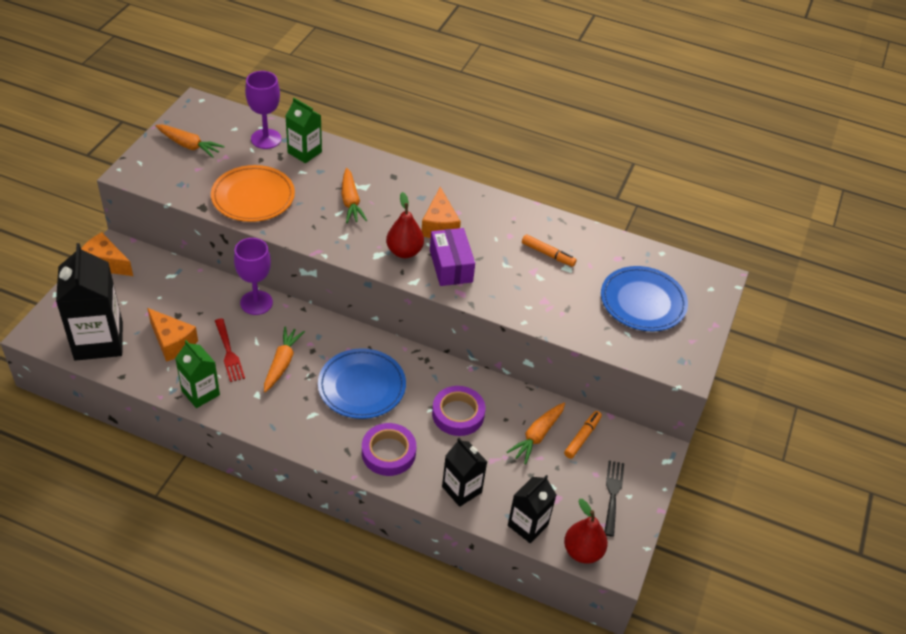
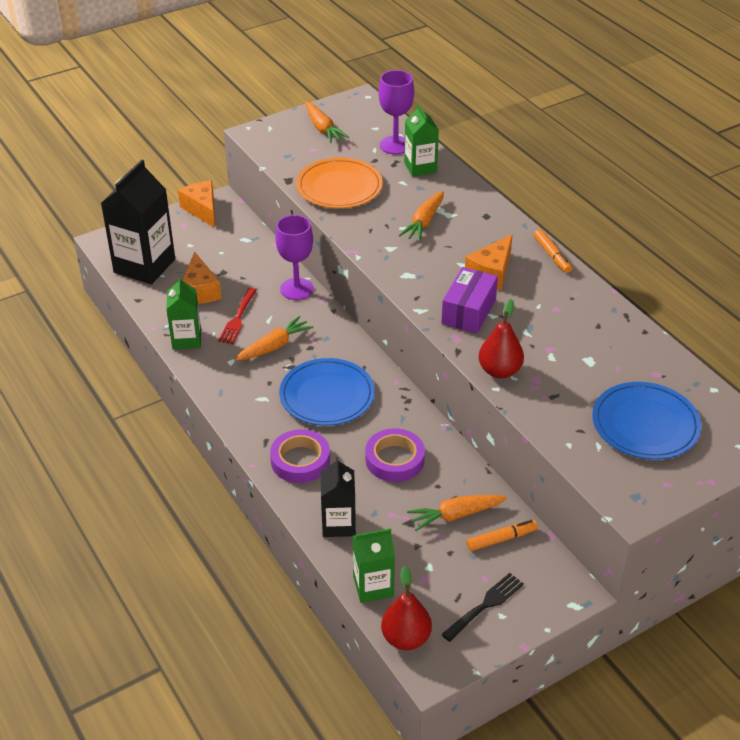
camera: 40 degrees right, 5 degrees down
red pear [386,192,424,258] -> red pear moved to [478,299,524,378]
black carton [508,475,556,543] -> green carton [353,528,395,603]
orange marker [522,234,577,267] -> orange marker moved to [534,229,572,273]

